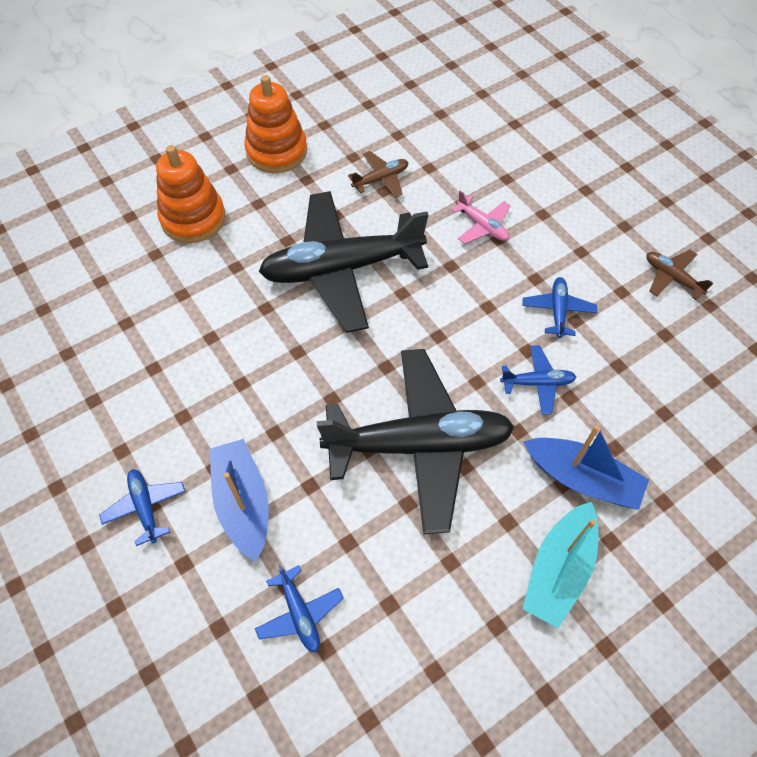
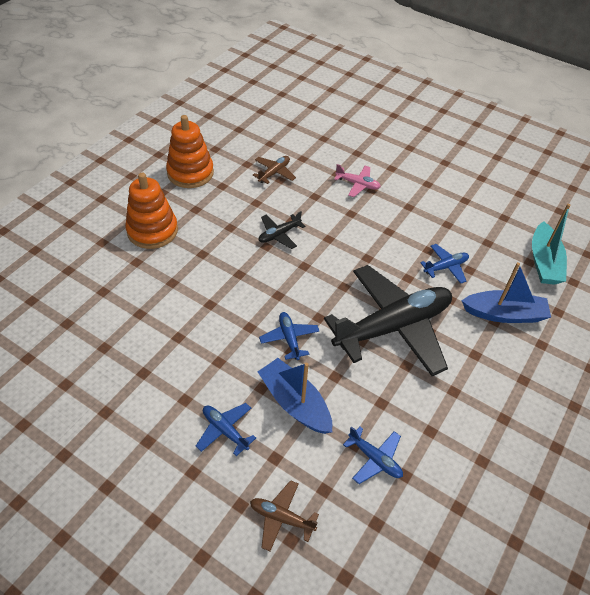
camera: 25 degrees left, 10 degrees down
black plane [258,191,428,333] -> black plane [259,211,306,249], size x0.42
blue plane [522,277,597,338] -> blue plane moved to [259,312,319,360]
turquoise boat [522,501,598,628] -> turquoise boat moved to [532,204,570,285]
brown plane [647,250,713,300] -> brown plane moved to [250,480,319,551]

